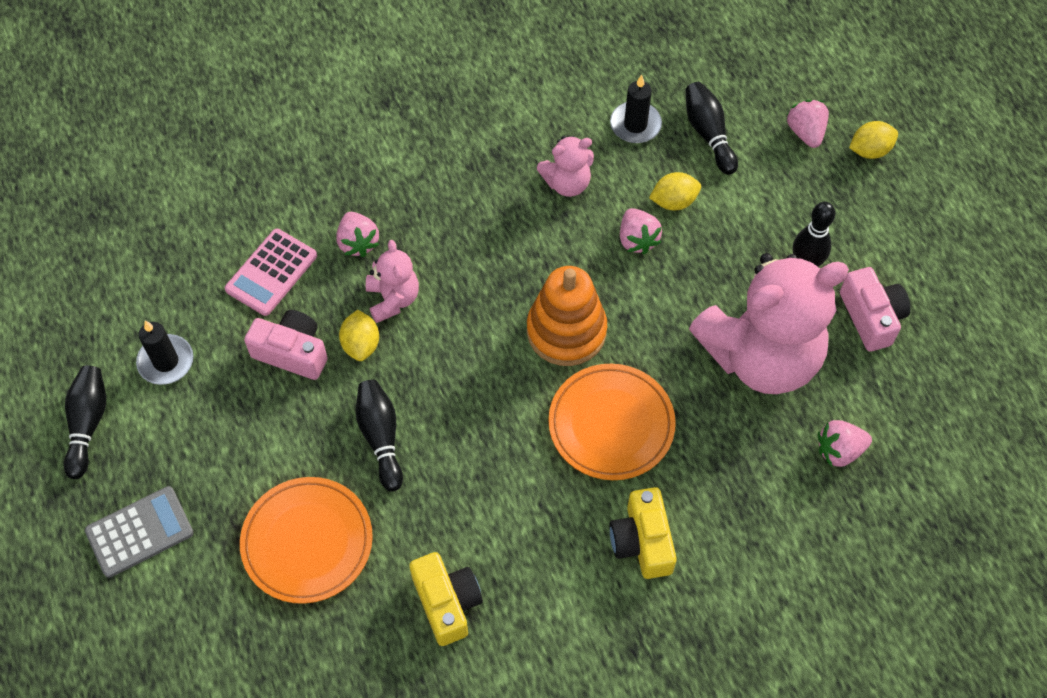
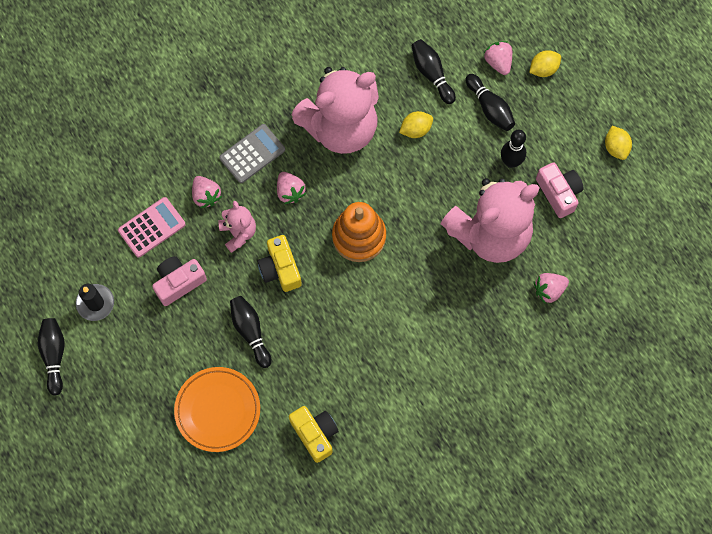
camera: 10 degrees left, 10 degrees up
grey calculator [85,486,194,578] -> grey calculator moved to [219,124,285,183]
pink calculator [225,229,317,316] -> pink calculator turned 150 degrees counterclockwise [118,197,186,258]
pink camera [244,310,328,380] -> pink camera turned 45 degrees counterclockwise [152,256,207,306]
yellow lemon [339,310,379,361] -> yellow lemon moved to [605,126,632,160]
pink teddy bear [537,136,594,197] -> pink teddy bear [292,67,379,154], size x2.21
orange plate [548,364,676,480] -> none
yellow camera [609,487,677,579] -> yellow camera moved to [257,235,302,292]
black candle [610,75,662,143] -> none
pink strawberry [620,208,662,255] -> pink strawberry moved to [277,172,306,204]
none -> black bowling pin [465,74,515,131]

